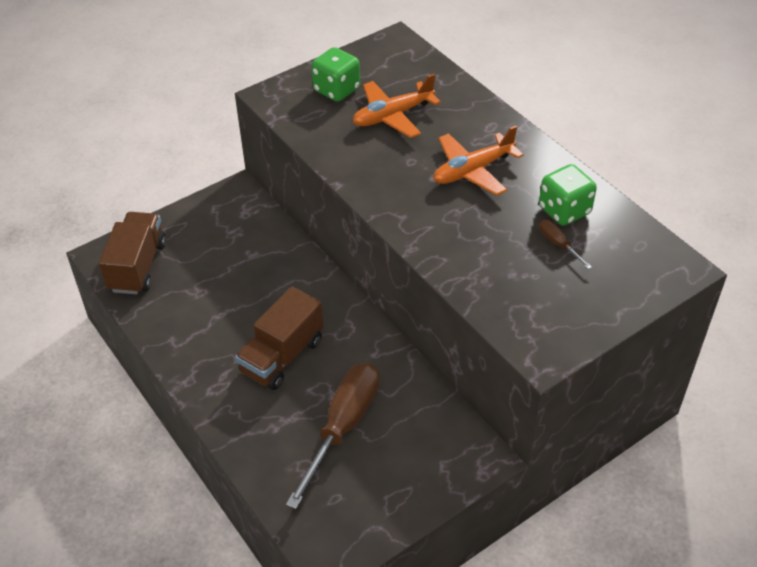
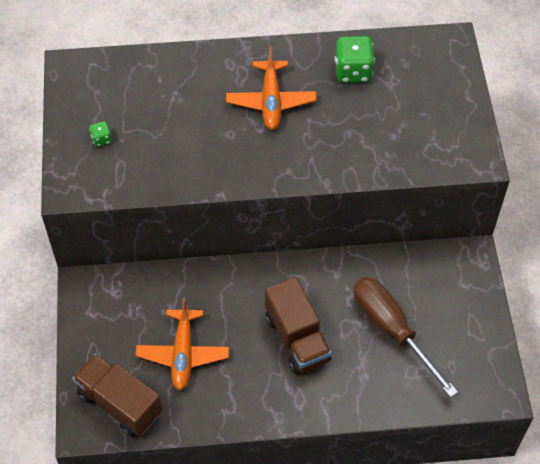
camera: 60 degrees left, 10 degrees up
green dice [311,47,360,102] -> green dice [89,121,112,147], size x0.49
orange plane [353,74,441,138] -> orange plane moved to [135,297,229,391]
brown screwdriver [539,220,592,269] -> none

